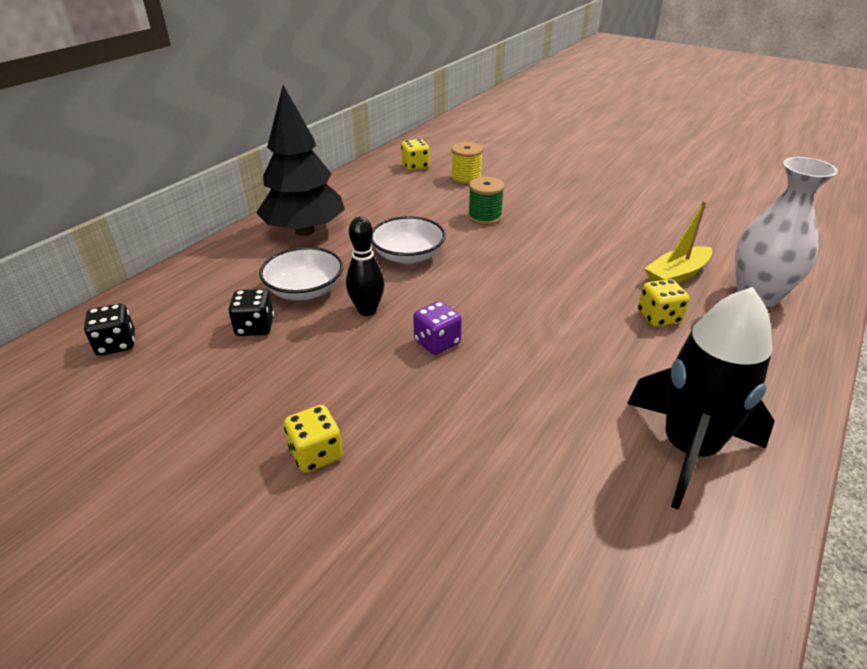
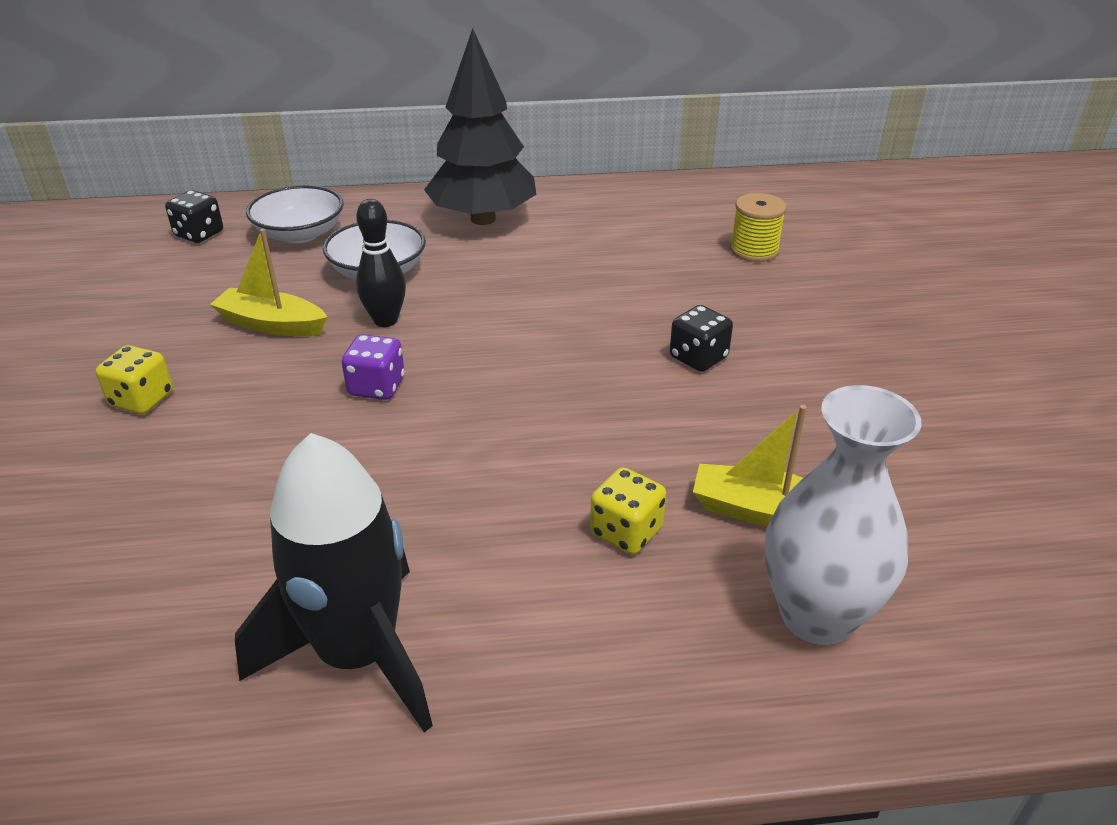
camera: 50 degrees right, 0 degrees up
black dice [228,289,274,336] -> black dice moved to [670,305,733,372]
white bowl [371,216,446,264] -> white bowl moved to [246,185,344,243]
yellow dice [401,139,430,171] -> none
green spool [468,177,505,225] -> none
none -> yellow boat [210,229,327,336]

